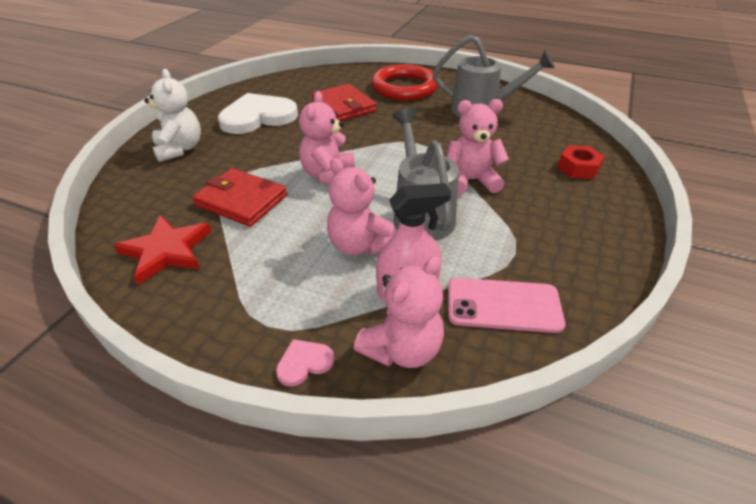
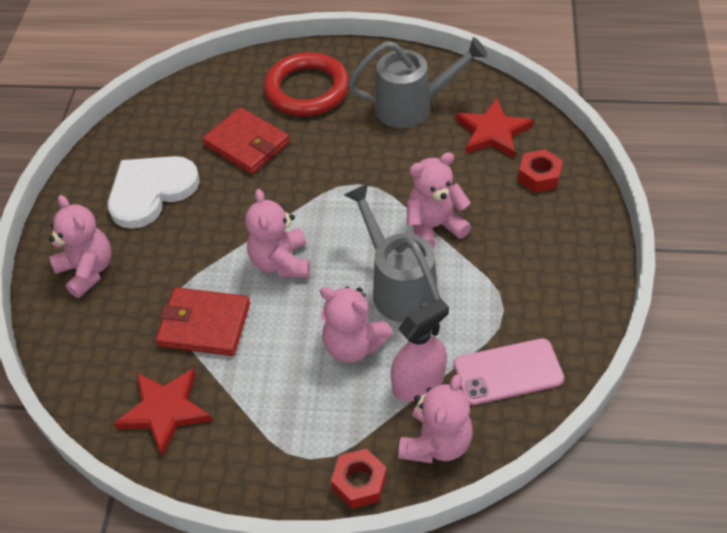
camera: 15 degrees left, 10 degrees up
white teddy bear [144,69,201,162] -> pink teddy bear [49,195,112,298]
pink heart [276,339,334,387] -> red nut [331,449,387,509]
none -> red star [455,98,534,159]

